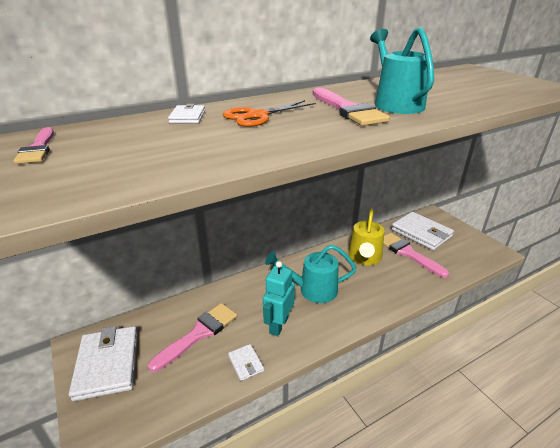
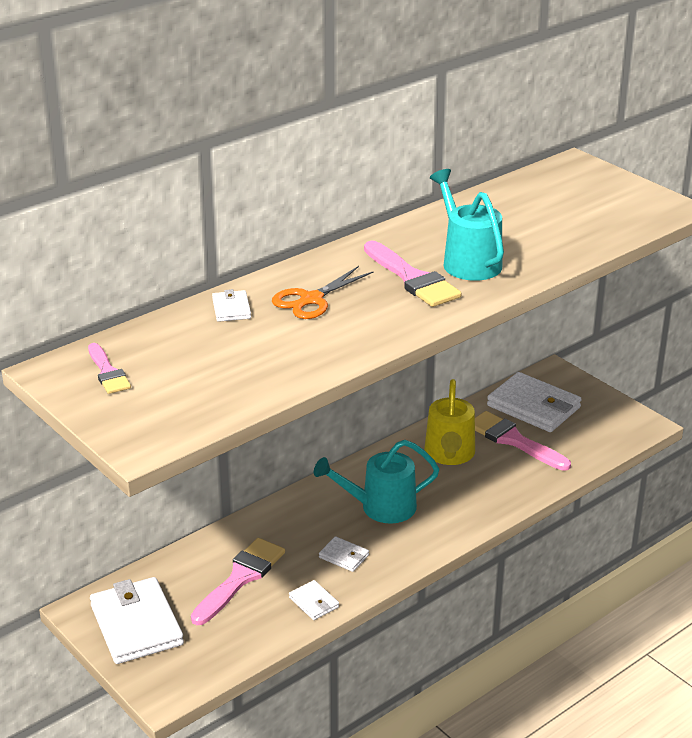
camera: 10 degrees left, 0 degrees up
turquoise robot [263,261,295,336] -> white wallet [319,536,369,572]

